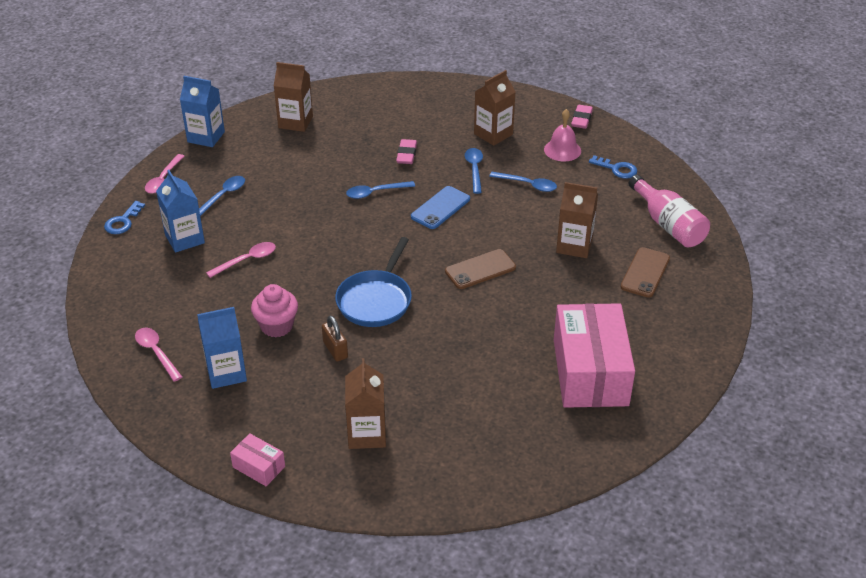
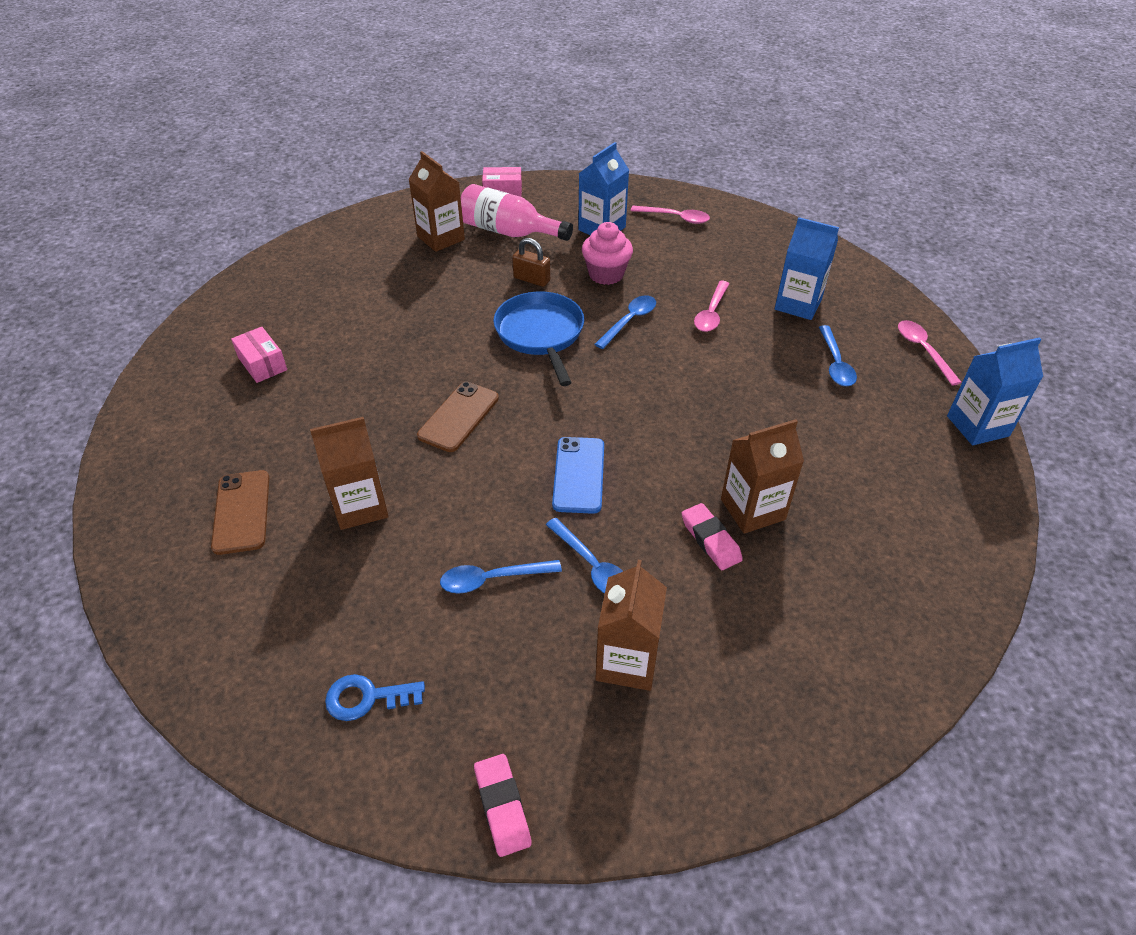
camera: 145 degrees right, 5 degrees up
blue key [104,201,145,234] -> none
brown carton [274,62,313,132] -> brown carton moved to [721,419,804,534]
blue spoon [346,181,415,199] -> blue spoon moved to [595,296,656,349]
pink bell [544,109,581,162] -> none
pink box [554,303,635,408] -> pink box [231,327,287,383], size x0.43
pink bottle [628,175,710,247] -> pink bottle moved to [461,184,573,241]

